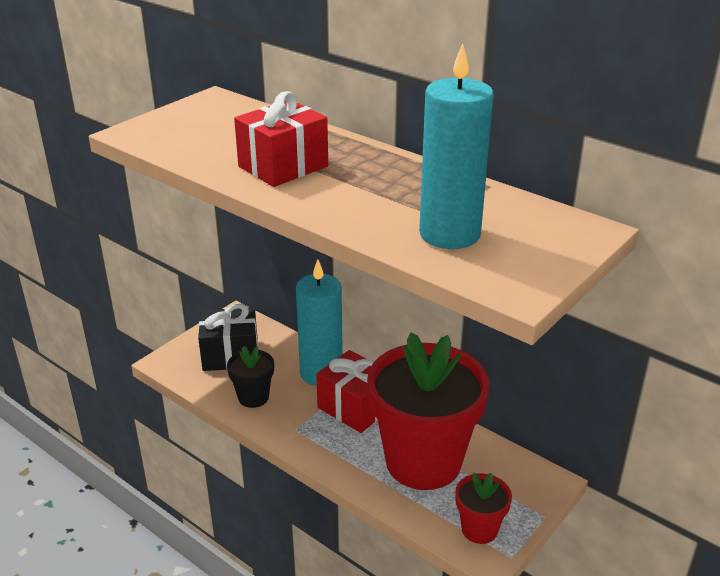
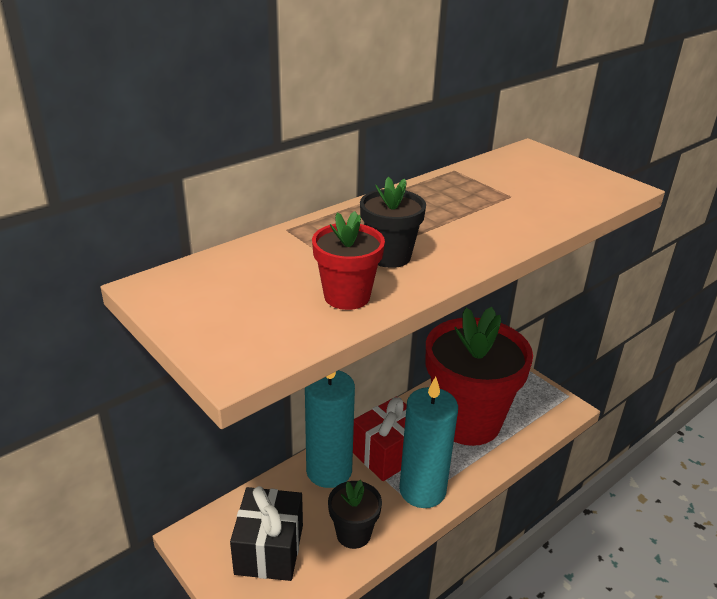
camera: 80 degrees left, 0 degrees up
red gift [234,91,328,187] -> black flower pot [360,177,426,268]
turquoise candle [419,43,494,249] -> turquoise candle moved to [399,377,458,508]
red flower pot [455,473,512,544] -> red flower pot moved to [312,211,385,310]

